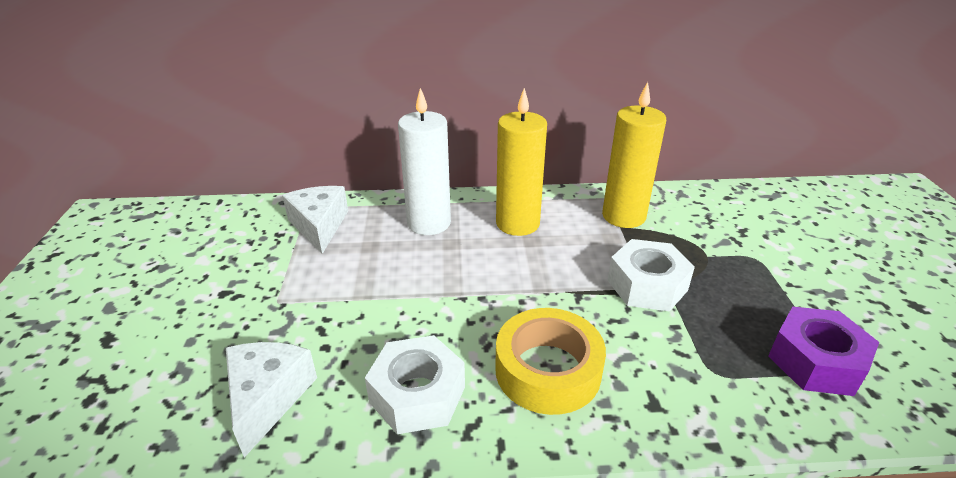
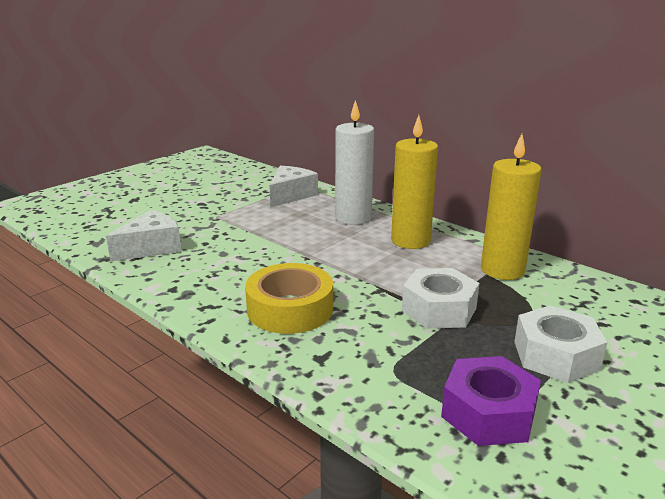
camera: 45 degrees right, 10 degrees down
white nut [365,335,465,434] -> white nut moved to [514,305,607,383]

